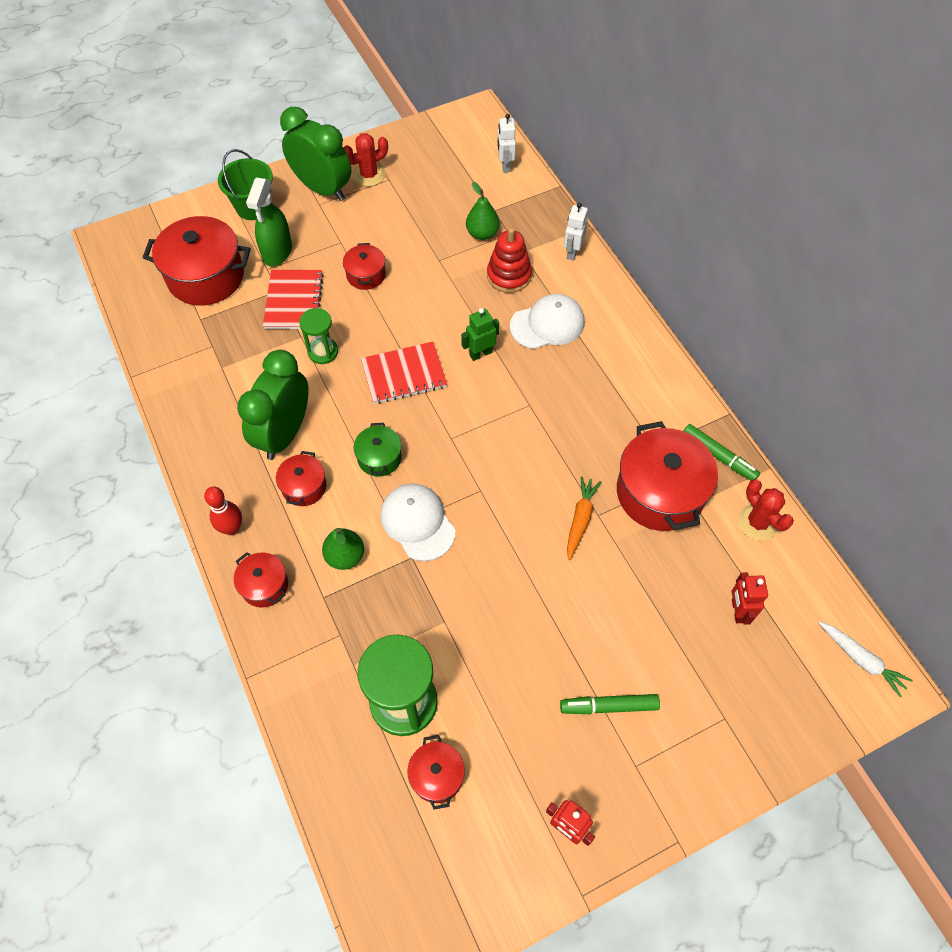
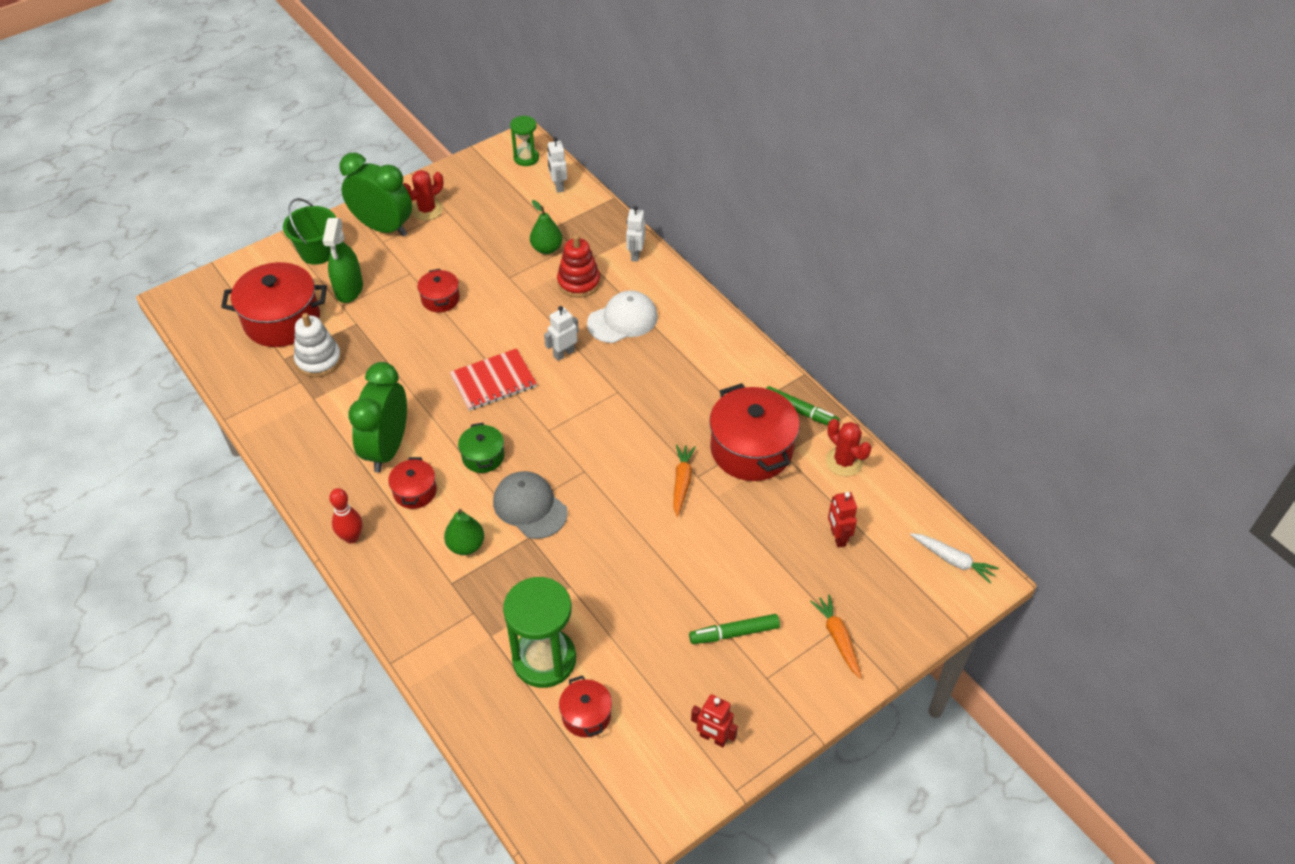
camera: 10 degrees left, 10 degrees down
red pot [234,552,288,607] -> none
red notebook [263,269,324,329] -> none
green hourglass [299,308,338,364] -> green hourglass moved to [510,116,539,166]
white cap [380,484,456,561] -> grey cap [493,471,568,539]
green robot [461,308,499,361] -> white robot [544,306,579,361]
none -> white stacking toy [294,313,342,377]
none -> orange carrot [810,594,862,679]

